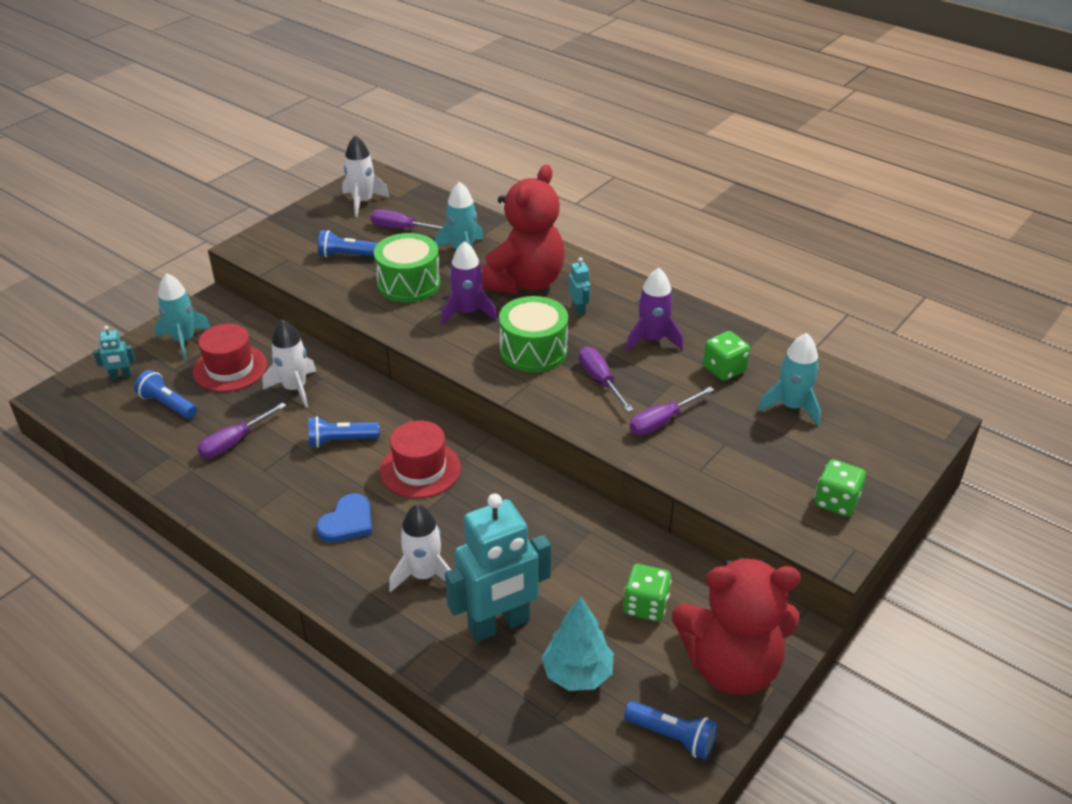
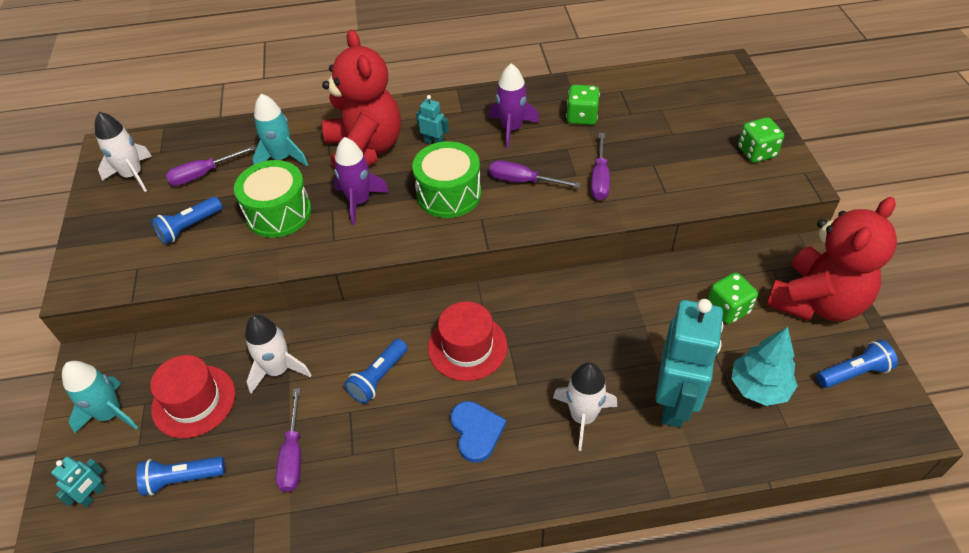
camera: 45 degrees left, 10 degrees up
turquoise rocket [758,333,821,426] -> none

